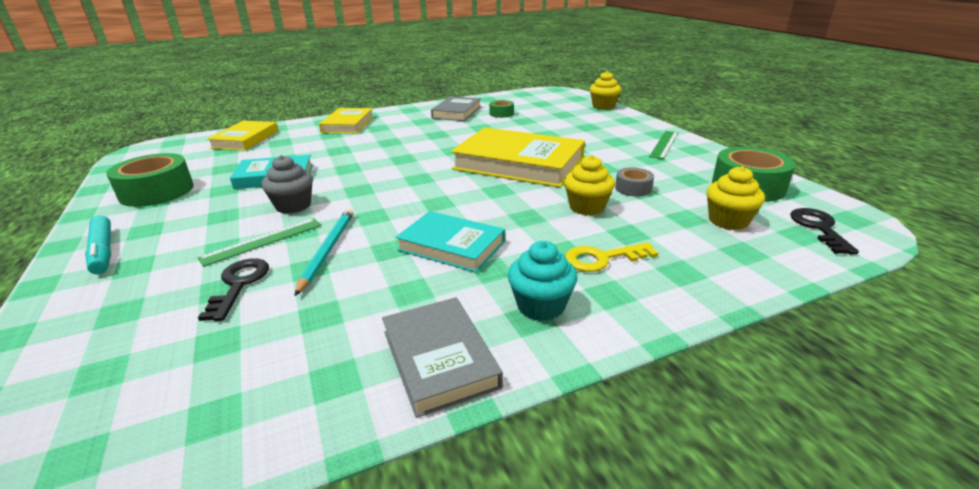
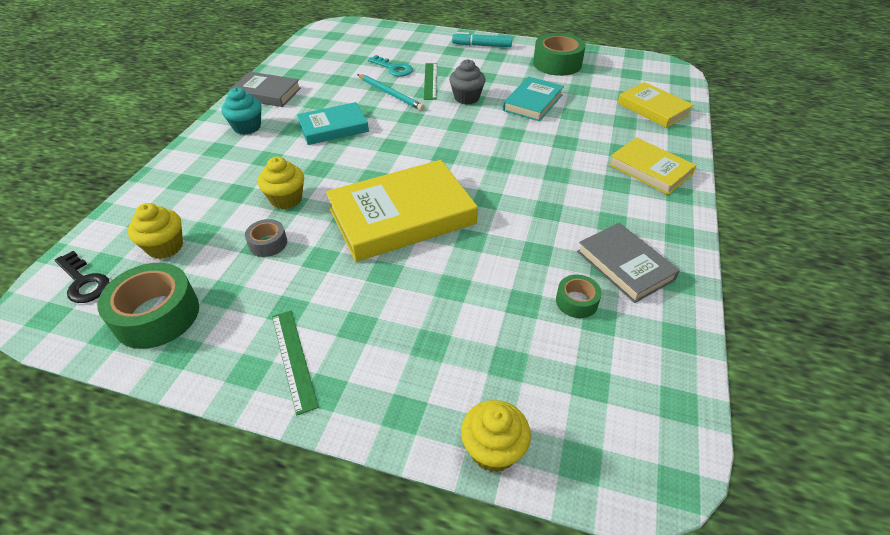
camera: 130 degrees right, 15 degrees up
black key [198,258,269,321] -> turquoise key [368,55,413,77]
yellow key [565,242,658,272] -> none

